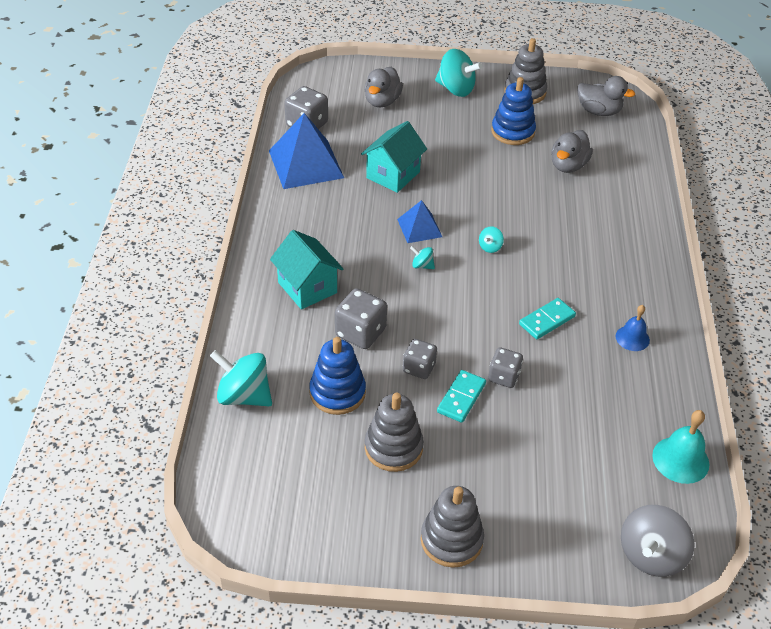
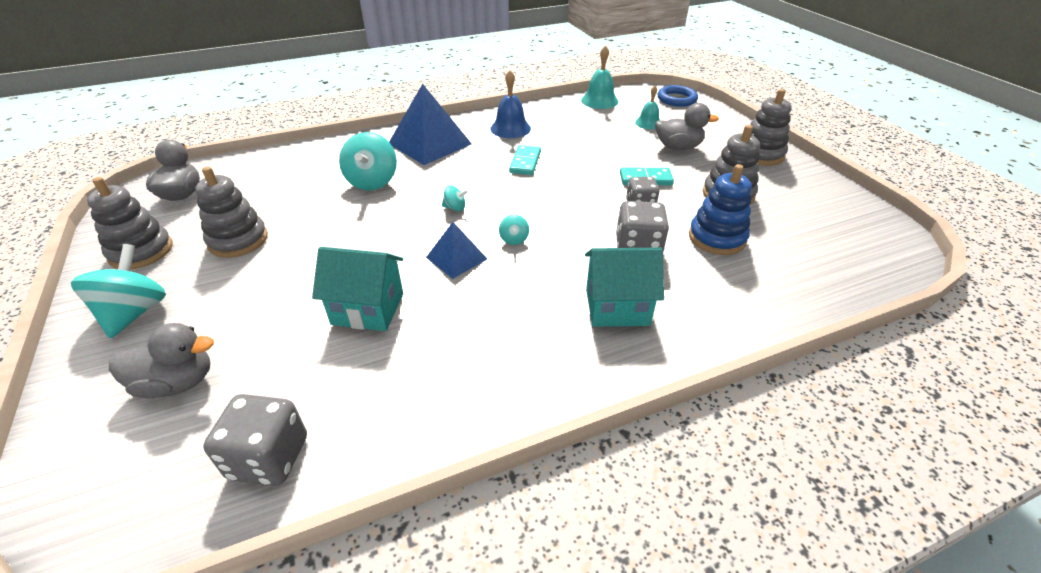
camera: 115 degrees left, 5 degrees down
turquoise spinning top [210,350,272,406] -> turquoise spinning top moved to [339,132,397,190]
blue pyramid [269,113,344,189] -> blue pyramid moved to [389,84,472,165]
turquoise house [270,230,343,310] -> turquoise house turned 60 degrees clockwise [585,247,664,327]
grey dice [488,347,523,388] -> none
blue stacking toy [491,77,536,145] -> grey stacking toy [195,167,268,258]
turquoise domino [519,298,576,339] -> turquoise domino turned 75 degrees clockwise [509,145,541,175]
grey duck [551,130,593,173] -> grey duck moved to [655,103,719,150]
blue bell [615,305,650,351] -> blue bell [490,70,531,138], size x1.50
grey spinning top [621,505,695,577] -> blue ring [658,85,698,107]
none -> turquoise bell [635,86,660,129]

